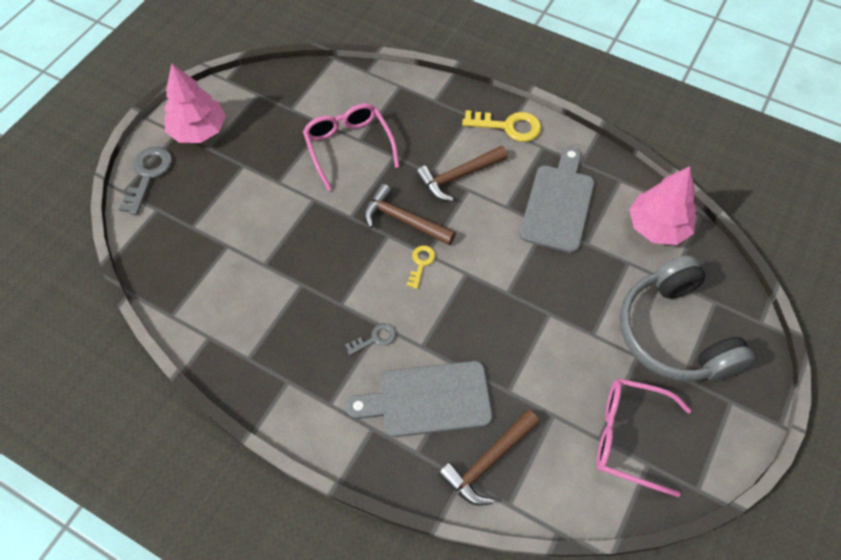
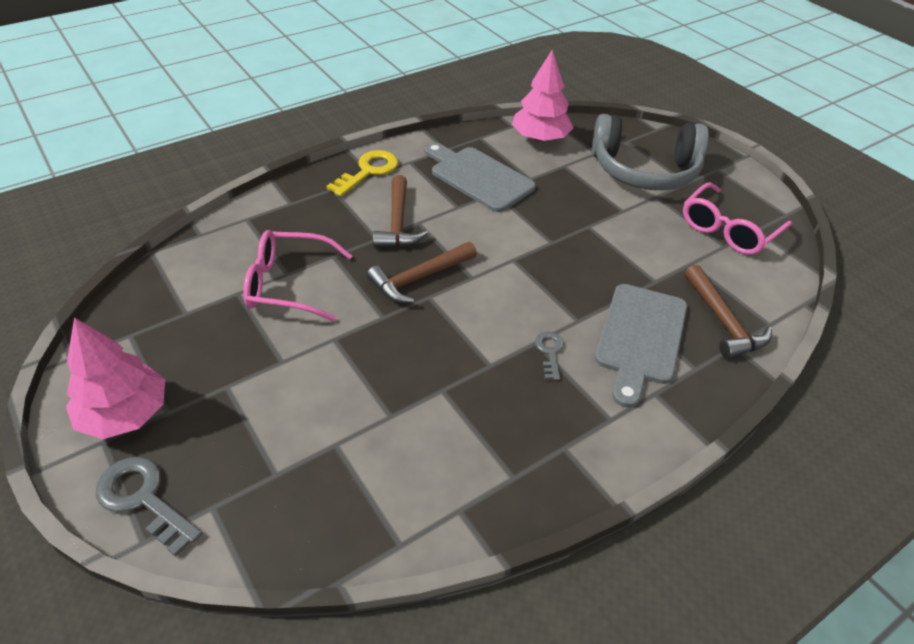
camera: 65 degrees left, 15 degrees down
yellow key [407,245,436,289] -> none

